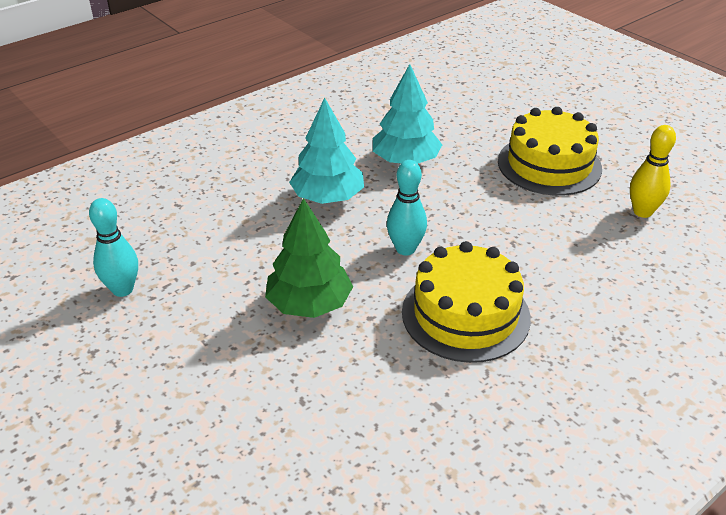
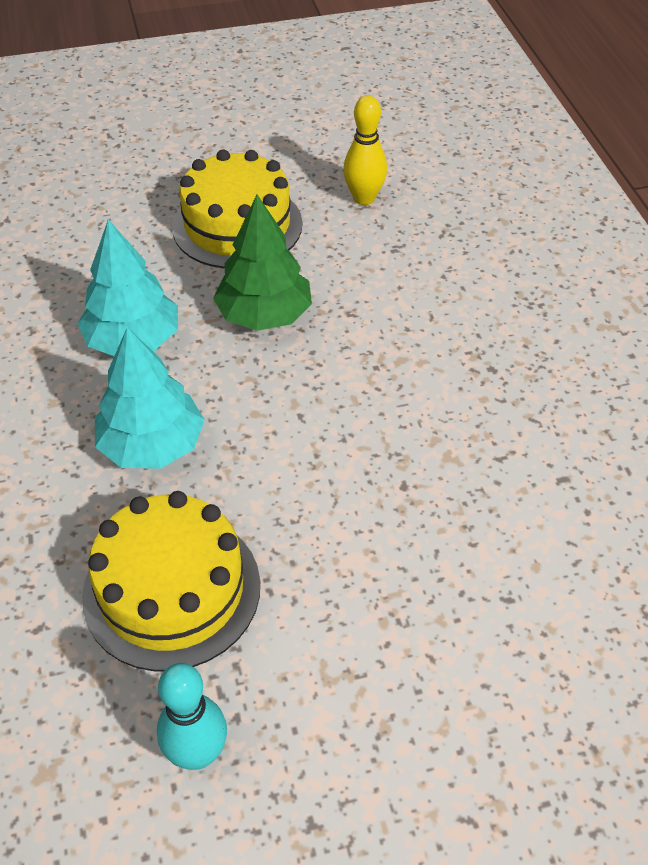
camera: 65 degrees left, 10 degrees up
green tree [265,198,353,318] -> green tree moved to [213,195,312,331]
turquoise bowling pin [387,160,427,255] -> none
yellow cake [402,241,531,363] -> yellow cake moved to [82,491,260,671]

